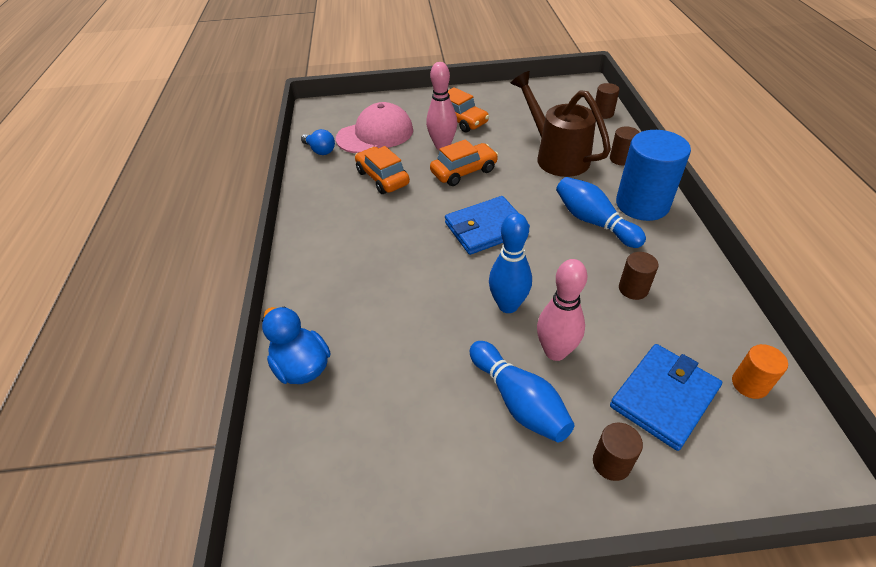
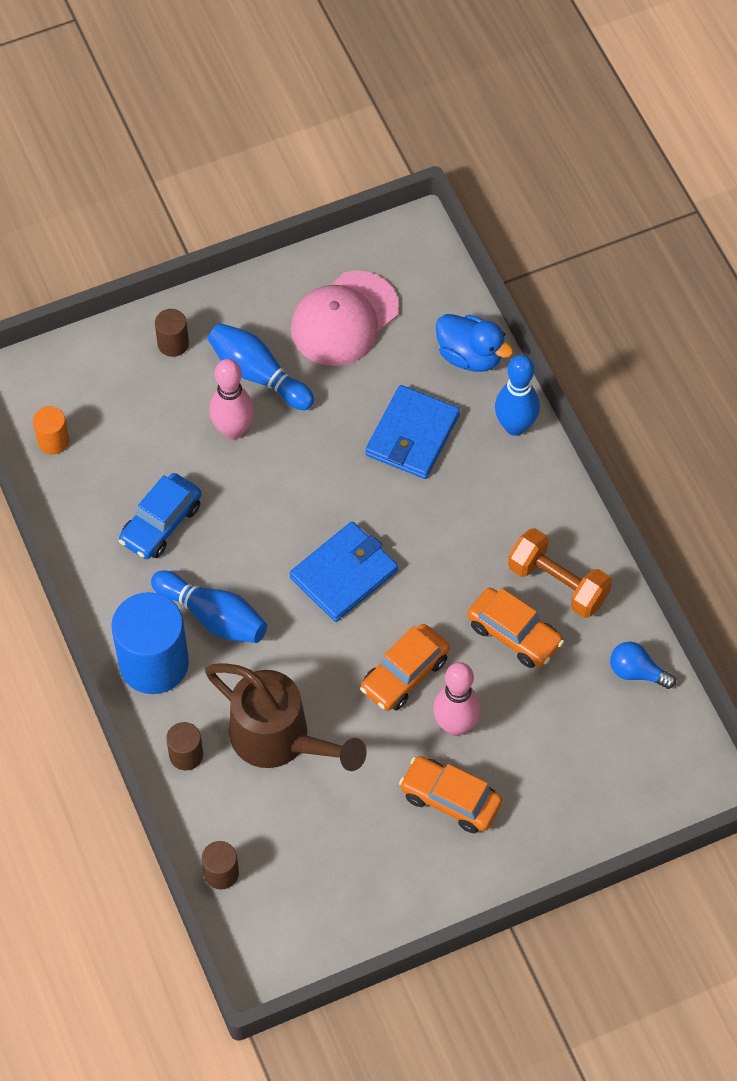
camera: 160 degrees right, 15 degrees up
pink cap [336,102,413,153] -> pink cap moved to [291,271,399,366]
blue bowling pin [489,213,532,313] -> blue bowling pin moved to [495,355,540,436]
blue wallet [610,344,722,451] -> blue wallet moved to [365,385,460,479]
brown cylinder [619,252,659,300] -> blue car [119,473,201,559]
none -> orange dumbbell [508,528,612,618]

